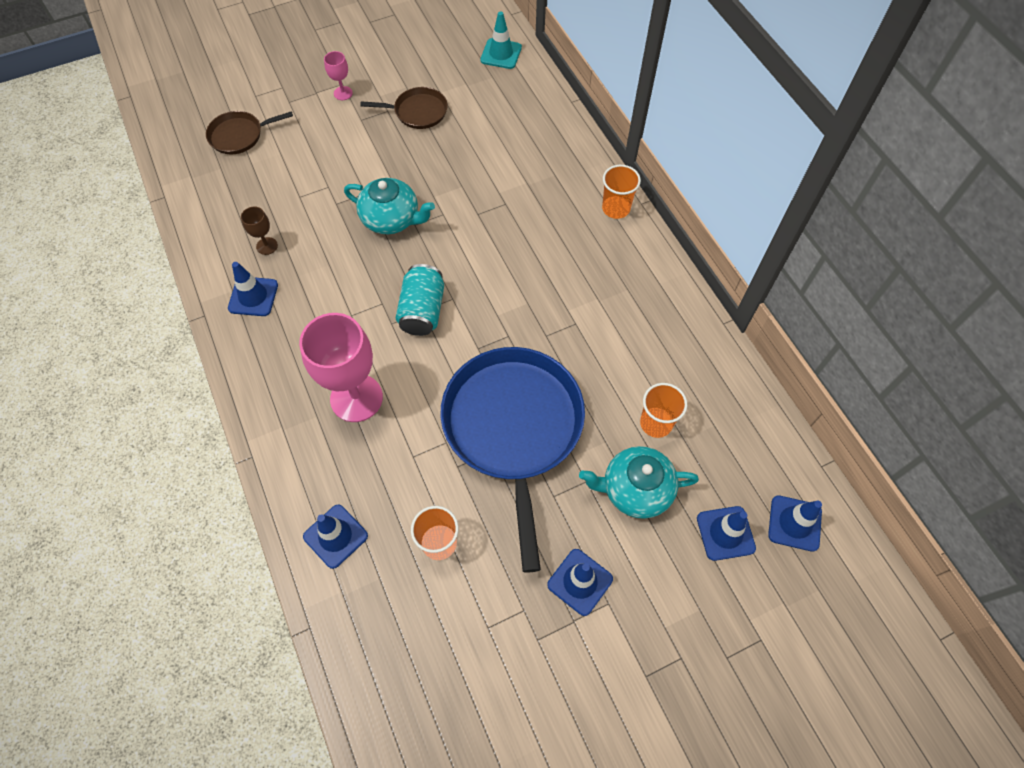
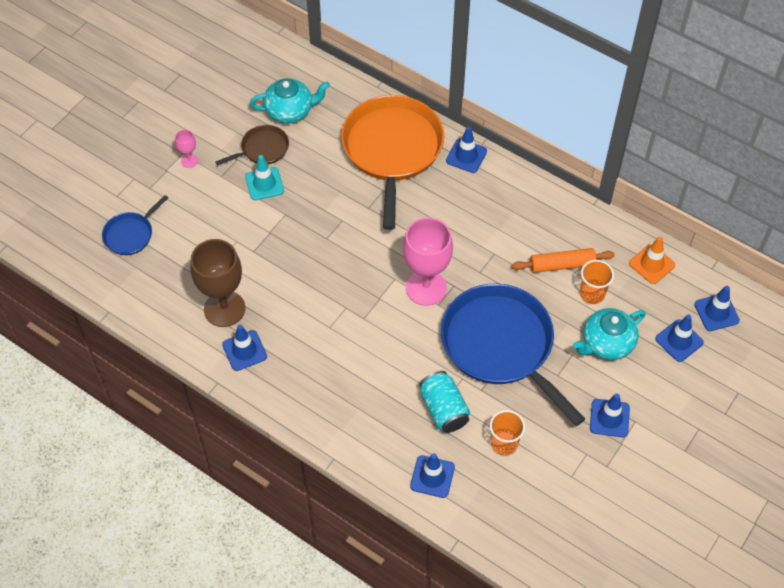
camera: 30 degrees left, 5 degrees down
brown pan [206,111,293,154] -> blue pan [102,195,168,255]
brown goblet [241,207,278,255] -> brown goblet [190,239,245,327], size x2.24
pink goblet [299,313,383,422] -> pink goblet moved to [403,217,453,306]
turquoise teapot [344,178,435,234] -> turquoise teapot moved to [250,78,330,123]
turquoise can [396,264,444,336] -> turquoise can moved to [419,371,470,433]
turquoise traffic cone [480,11,522,69] -> turquoise traffic cone moved to [245,155,284,200]
orange cup [602,165,641,219] -> blue traffic cone [446,127,487,173]
none -> orange pan [341,95,444,230]
none -> orange rolling pin [512,248,615,273]
none -> orange traffic cone [629,237,675,284]

